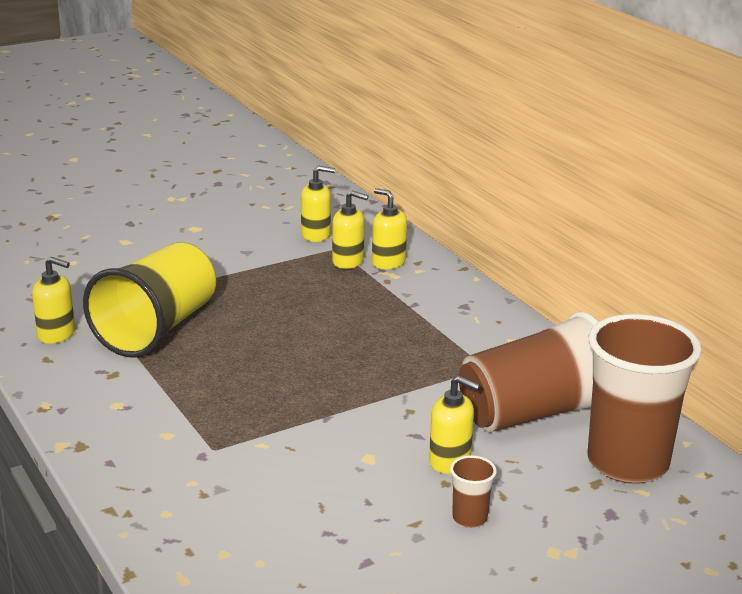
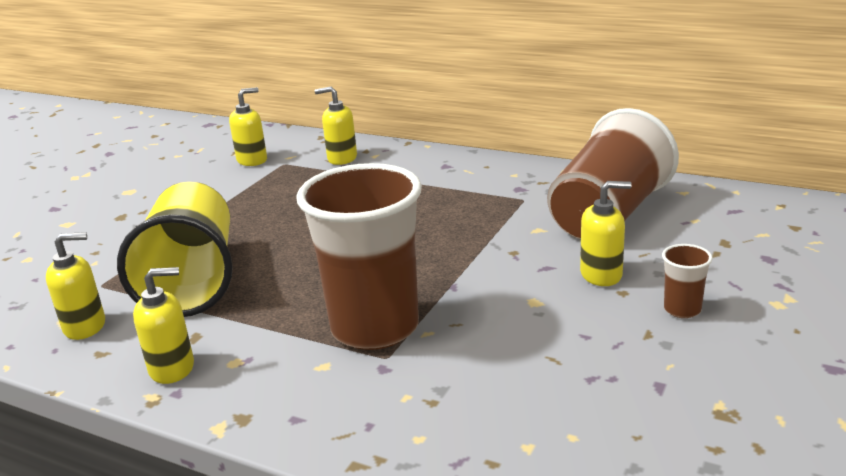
camera: 30 degrees left, 0 degrees up
yellow soap dispenser [332,190,369,269] -> yellow soap dispenser moved to [133,267,194,384]
brown cup [587,314,702,484] -> brown cup moved to [296,163,422,350]

